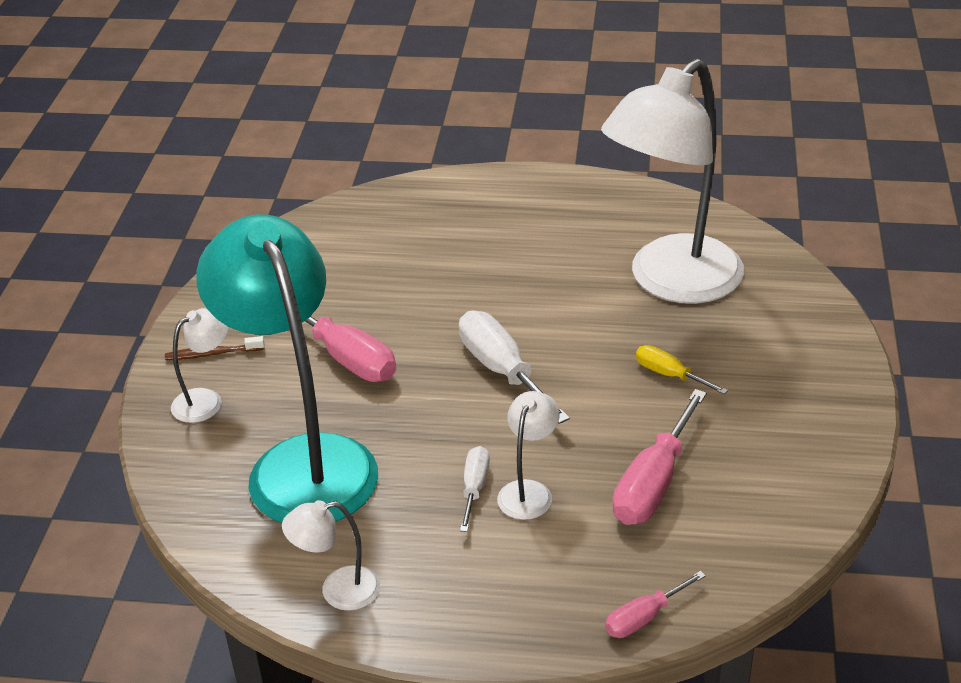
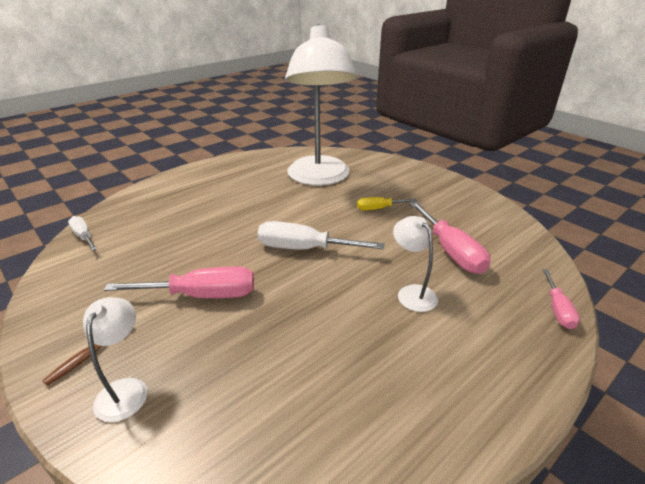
camera: 50 degrees left, 5 degrees down
turquoise lamp [196,215,378,523] -> none
white lamp [282,500,380,611] -> none
white screwdriver [460,446,490,532] -> white screwdriver moved to [68,216,97,251]

